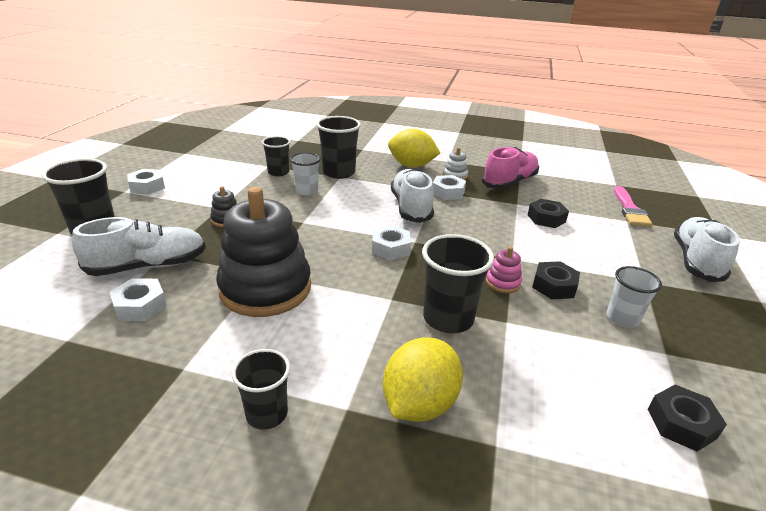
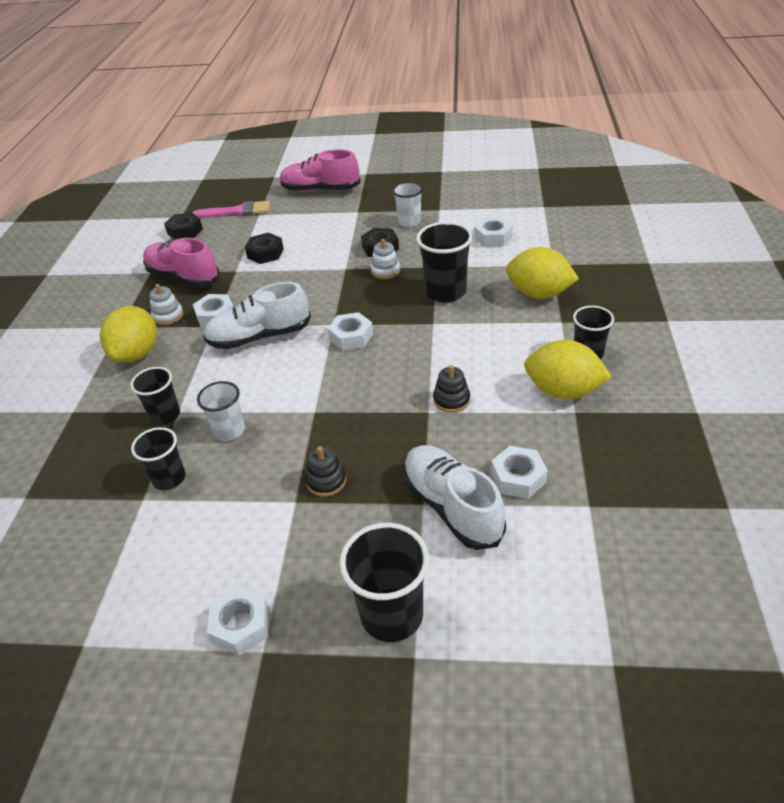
camera: 95 degrees left, 10 degrees up
black stacking toy [216,187,311,317] -> black stacking toy [433,365,470,413], size x0.40
black cup [316,116,361,179] -> black cup [130,367,180,425], size x0.64
pink stacking toy [486,246,522,293] -> white stacking toy [370,239,400,279]
black nut [648,385,727,452] -> black nut moved to [164,212,203,239]
white shoe [674,217,740,282] -> pink shoe [280,149,361,192]
none -> white nut [474,217,513,247]
none -> yellow lemon [524,340,612,399]

